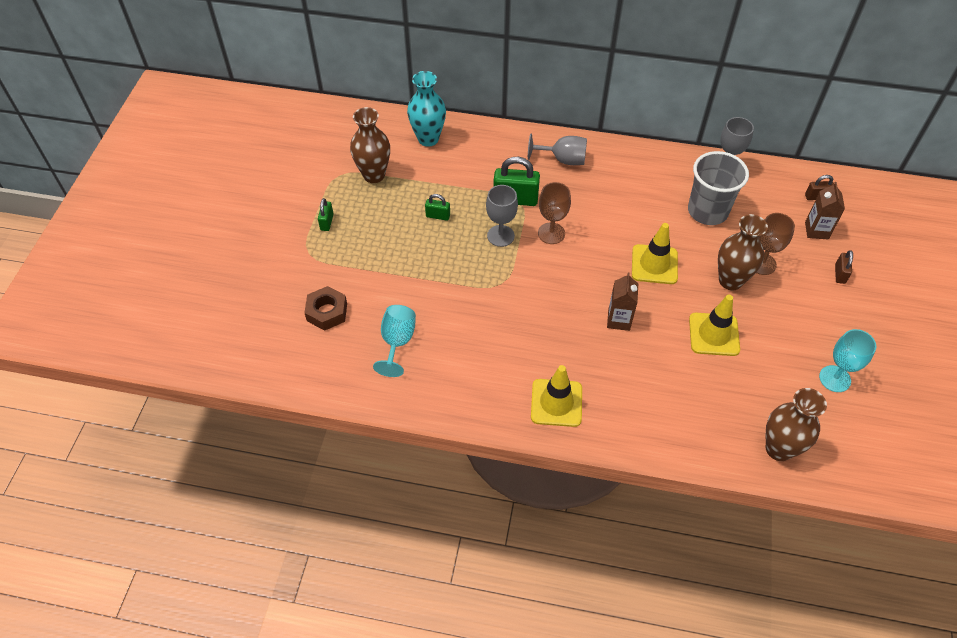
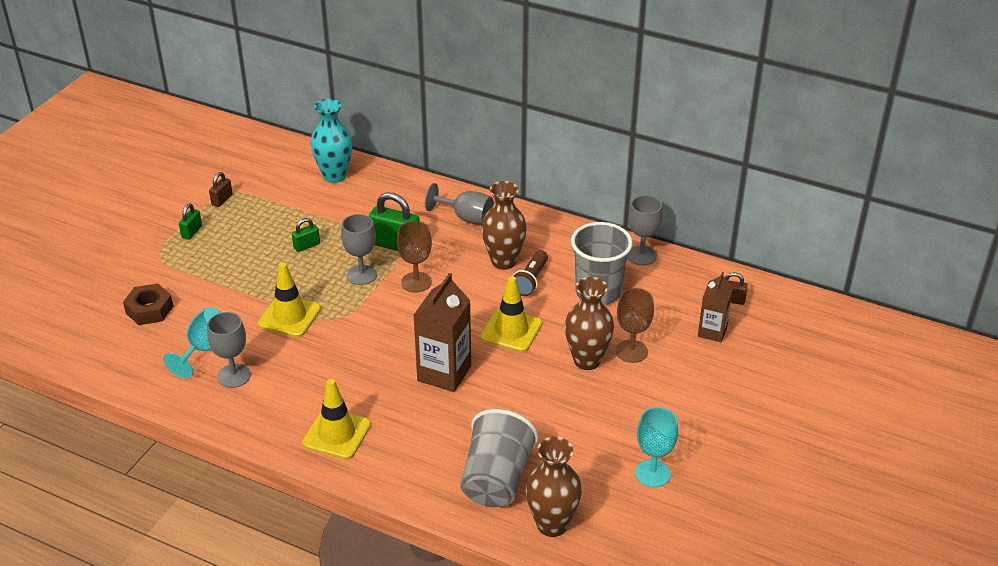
camera: 15 degrees right, 15 degrees down
brown vase [350,107,390,183] -> brown vase moved to [481,181,527,270]
green padlock [425,194,450,221] -> green padlock turned 60 degrees counterclockwise [292,218,320,252]
brown carton [607,272,638,331] -> brown carton [413,273,471,392], size x1.62
yellow traffic cone [689,295,740,356] -> yellow traffic cone moved to [258,263,321,337]
brown padlock [835,250,853,284] -> brown padlock moved to [209,172,233,207]
none -> grey goblet [207,312,251,388]
none -> grey cup [461,409,539,507]
none -> brown flashlight [513,250,548,296]

